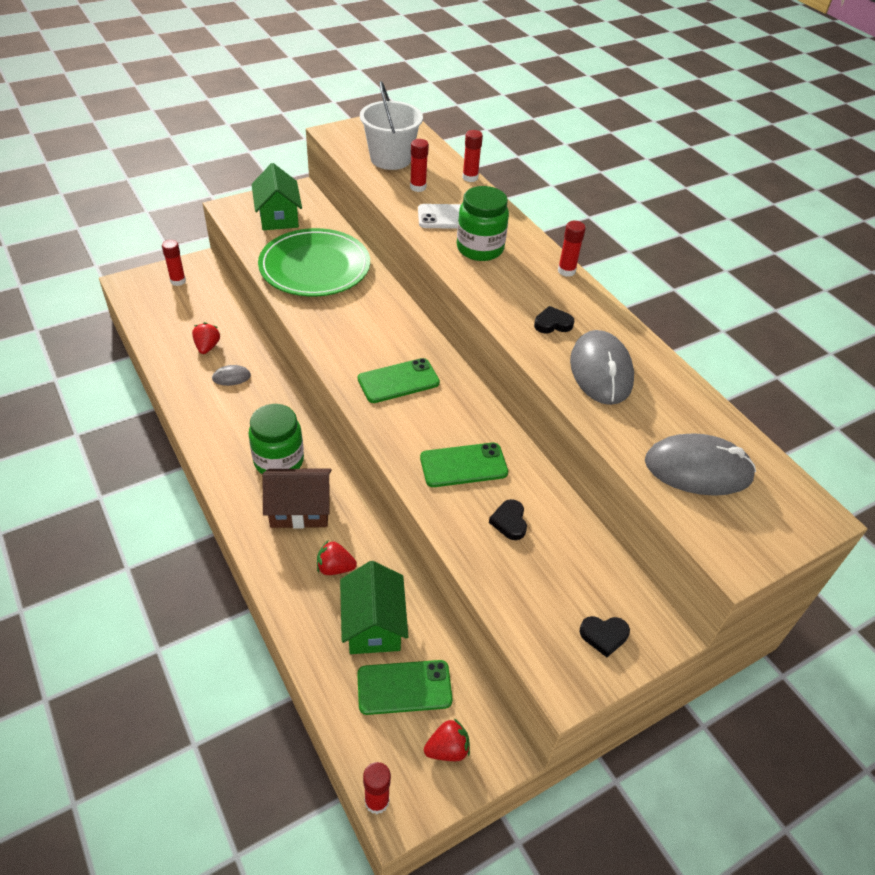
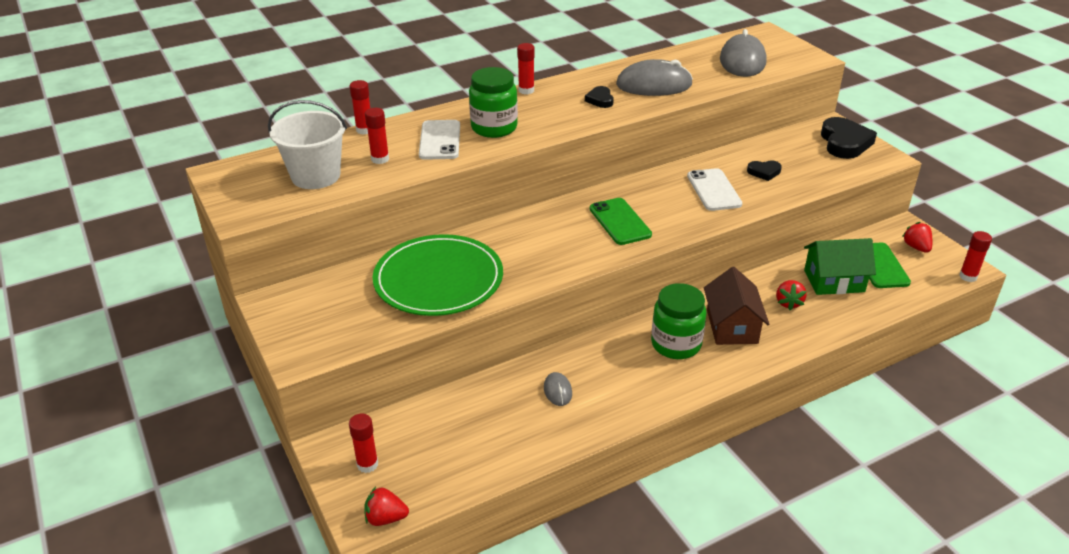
camera: 85 degrees left, 10 degrees down
red strawberry [192,322,220,354] -> red strawberry moved to [364,487,409,526]
green house [252,163,302,230] -> none
green phone [420,443,508,487] -> white phone [687,168,742,211]
black heart [580,616,630,657] -> black heart [821,117,877,159], size x1.91

